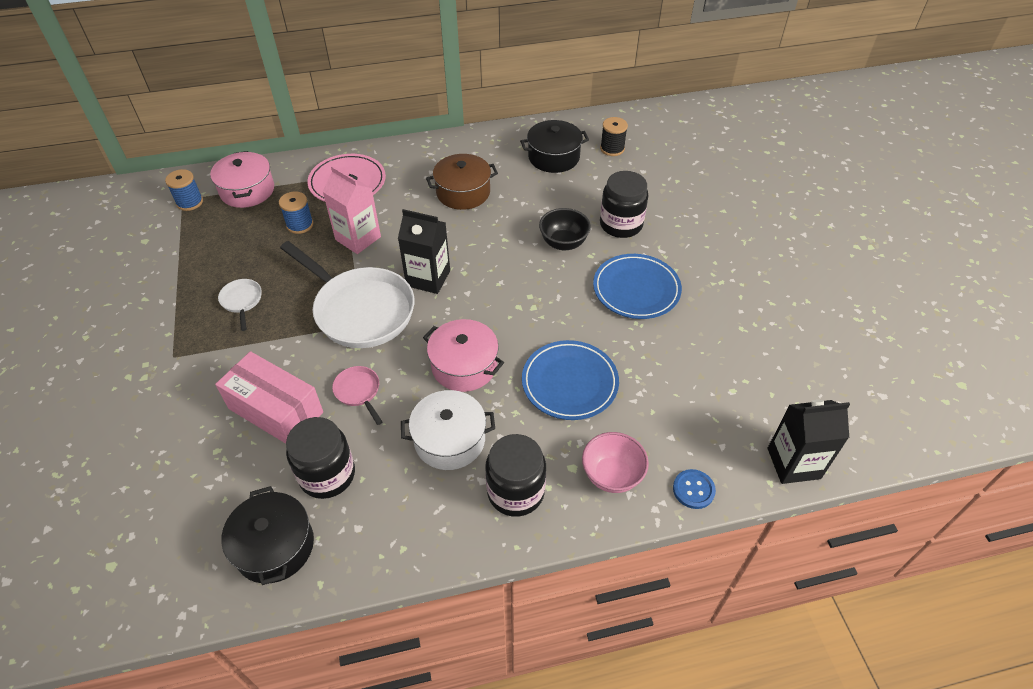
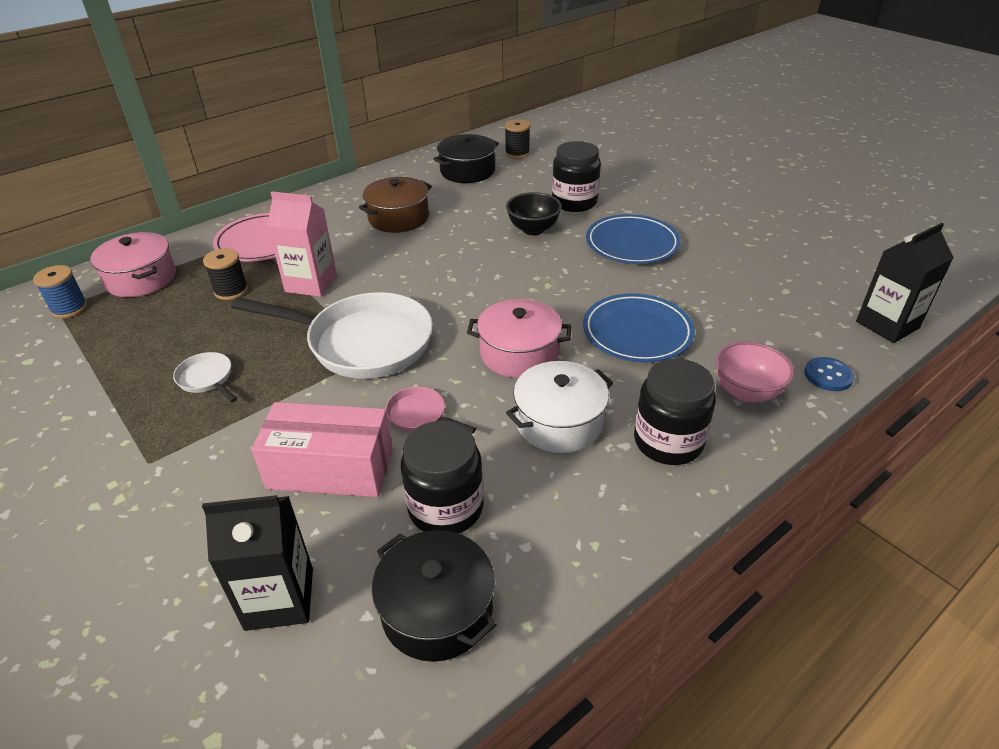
camera: 25 degrees left, 10 degrees down
blue spool [279,191,313,234] -> black spool [203,248,248,300]
black carton [398,209,450,294] -> black carton moved to [202,495,313,631]

